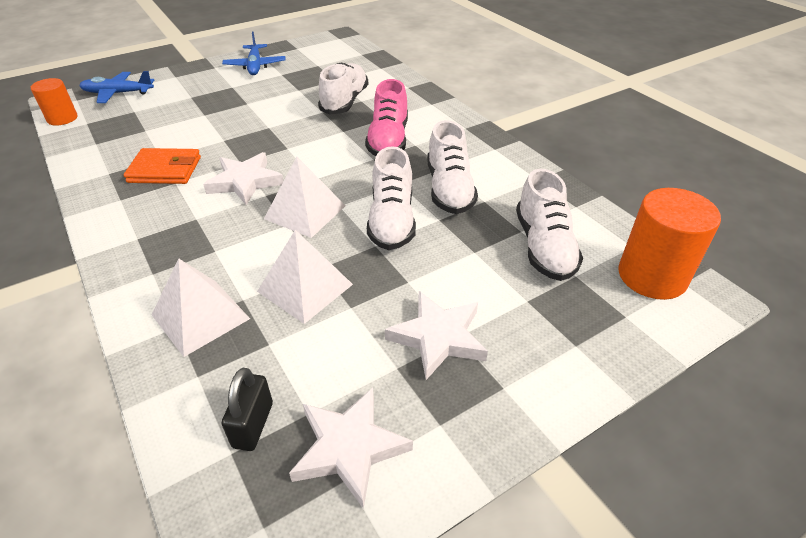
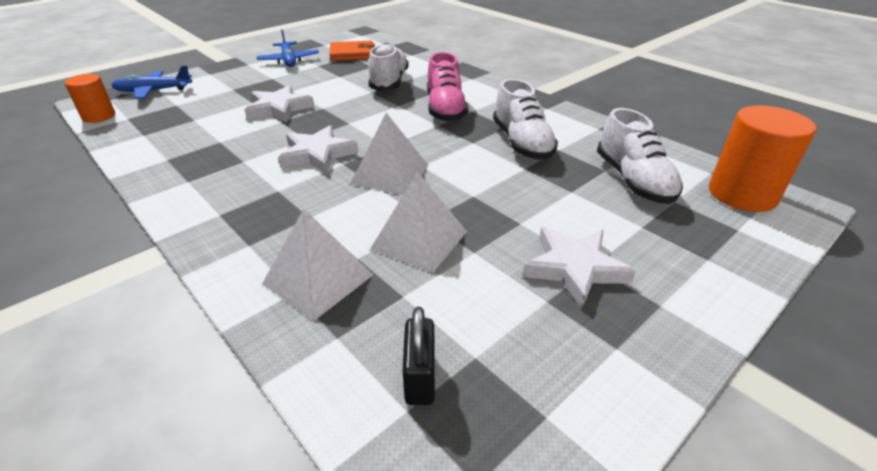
camera: 10 degrees left, 5 degrees down
orange wallet [124,148,201,184] -> orange wallet moved to [329,40,375,61]
white star [289,388,413,509] -> white star moved to [244,85,314,123]
white shoe [367,146,416,250] -> none

